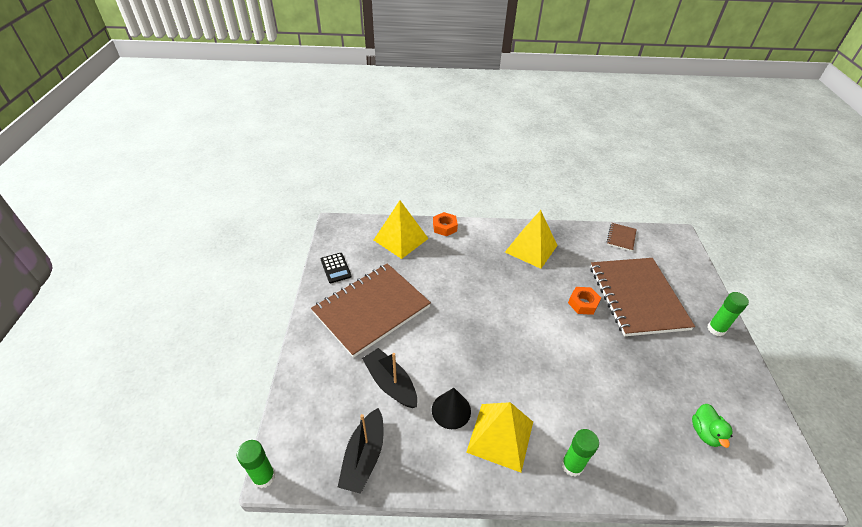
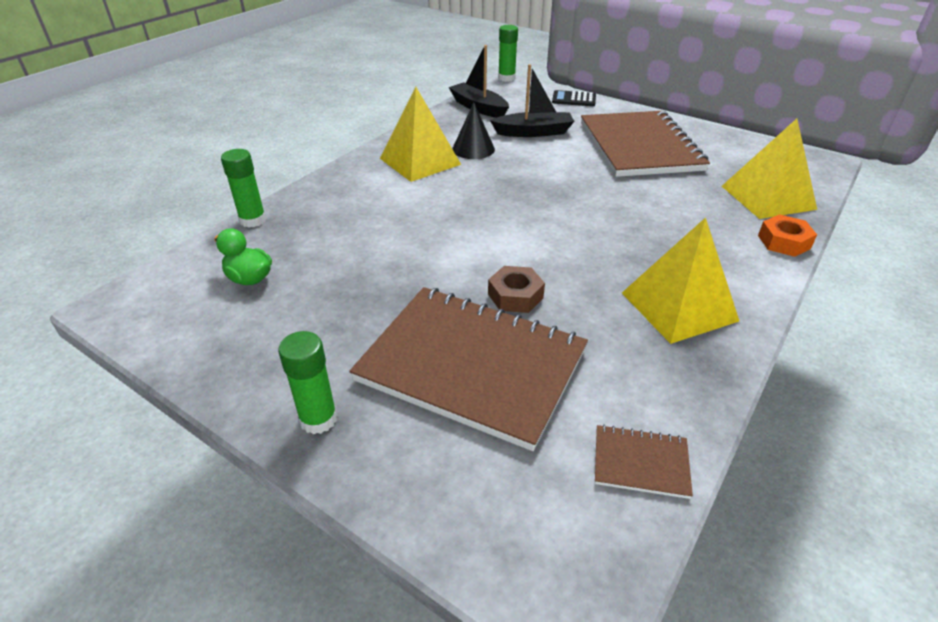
camera: 125 degrees right, 5 degrees down
black calculator [321,253,352,283] -> black calculator moved to [552,90,596,106]
green glue stick [561,429,599,477] -> green glue stick moved to [221,149,266,228]
orange nut [568,287,601,315] -> brown nut [488,266,545,313]
brown notebook [606,223,637,251] -> brown notebook turned 45 degrees counterclockwise [595,425,693,499]

